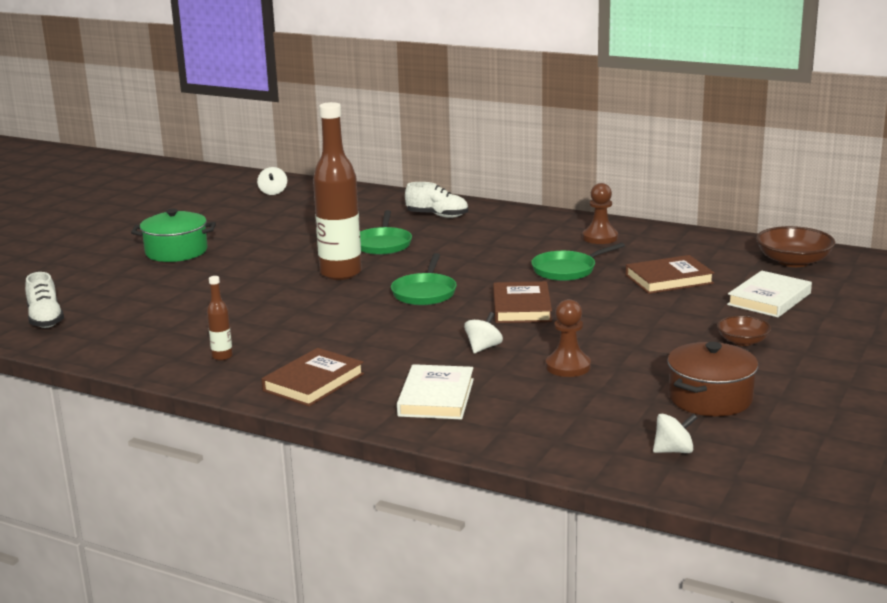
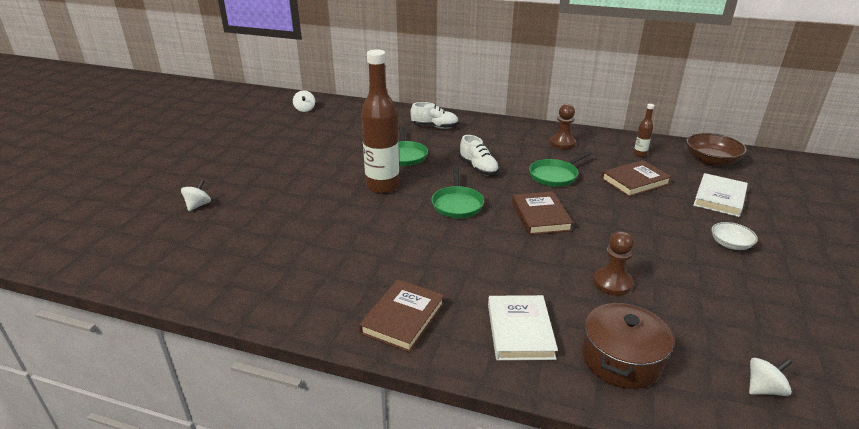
camera: 10 degrees left, 10 degrees up
white shoe [25,272,64,328] -> white shoe moved to [460,135,499,176]
green pot [131,209,216,262] -> none
brown bottle [207,276,233,361] -> brown bottle moved to [634,104,655,157]
white spinning top [464,312,503,353] -> white spinning top moved to [181,180,211,211]
brown pot [667,342,758,416] -> brown pot moved to [582,302,674,389]
brown bowl [717,316,771,346] -> white bowl [711,222,758,250]

